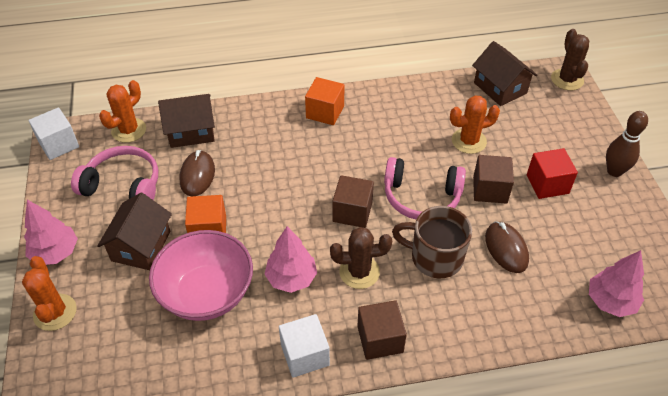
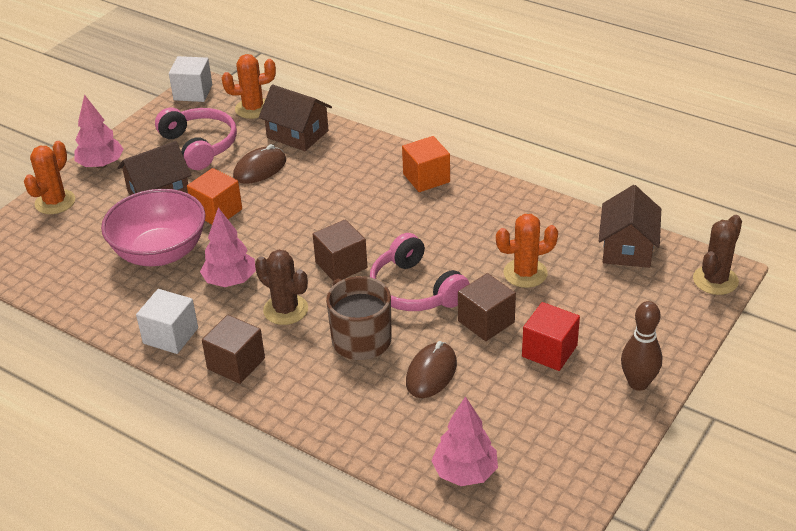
camera: 45 degrees right, 10 degrees down
orange cactus [450,95,500,154] -> orange cactus turned 45 degrees counterclockwise [496,214,558,288]

